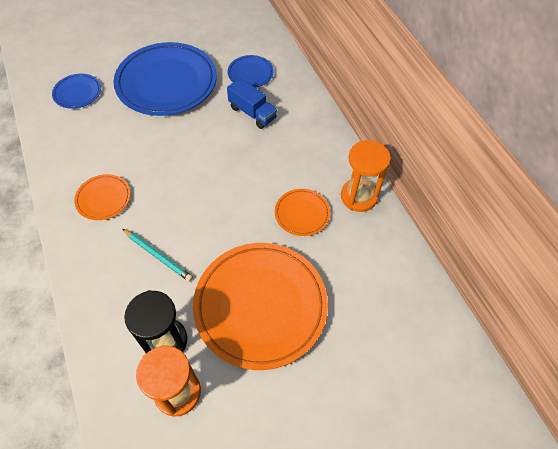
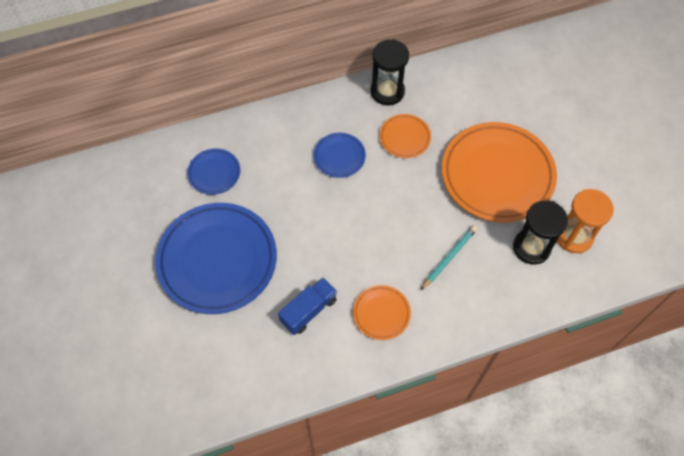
camera: 85 degrees left, 5 degrees up
blue plate [52,74,101,109] -> blue plate moved to [313,133,366,178]
blue truck [227,78,277,129] -> blue truck moved to [278,277,337,335]
orange hourglass [341,140,391,212] -> black hourglass [370,39,409,106]

